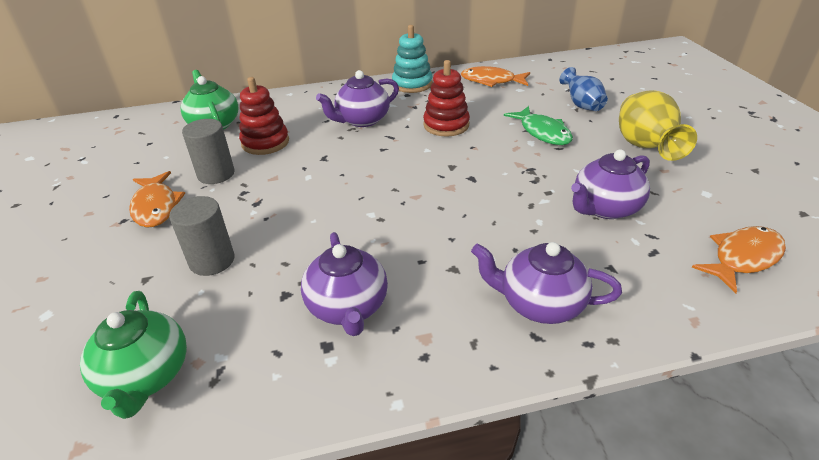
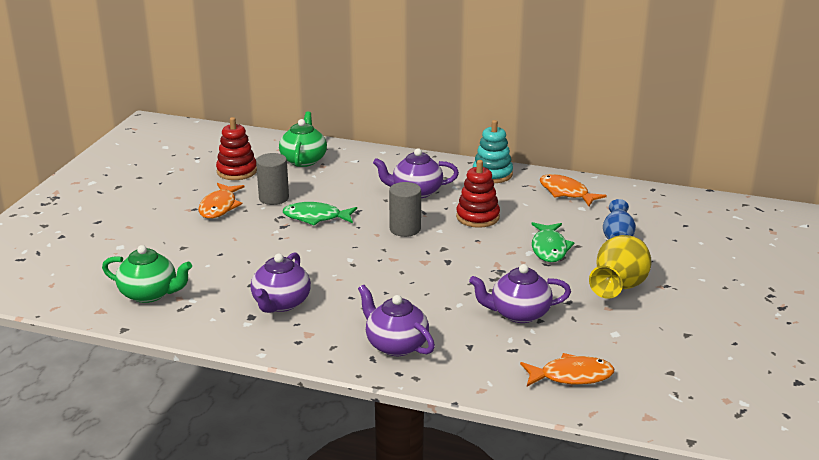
camera: 30 degrees right, 10 degrees down
green teapot [80,291,187,419] -> green teapot turned 90 degrees counterclockwise [102,245,192,303]
grey cylinder [169,196,235,276] -> grey cylinder moved to [389,182,421,237]
red stacking toy [239,77,289,155] -> red stacking toy moved to [216,117,257,180]
none -> green fish [283,202,357,225]

